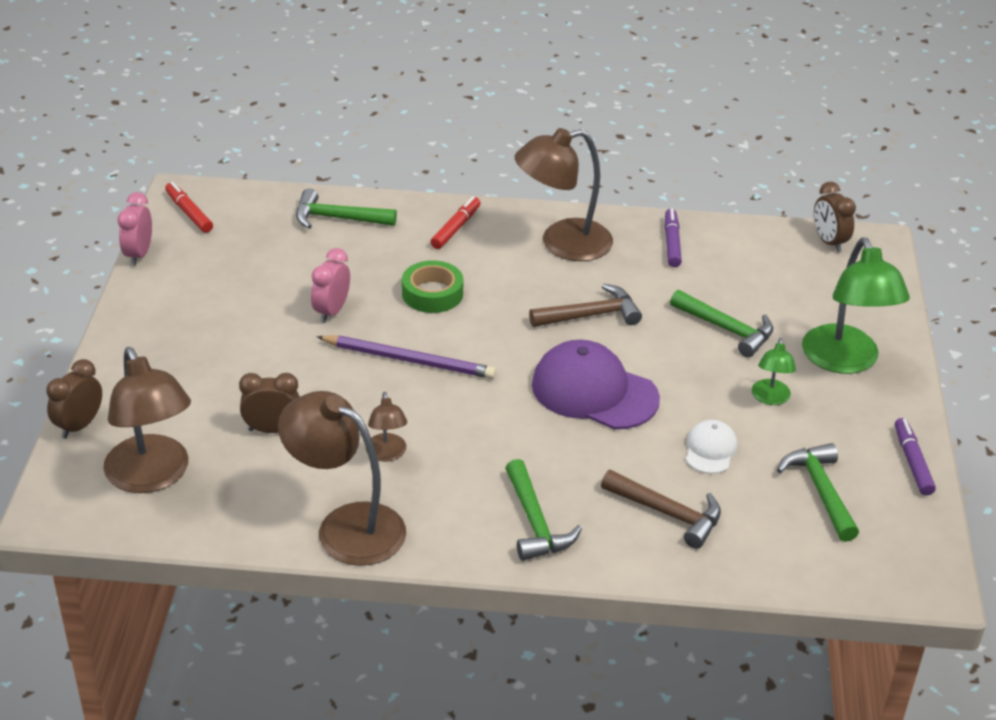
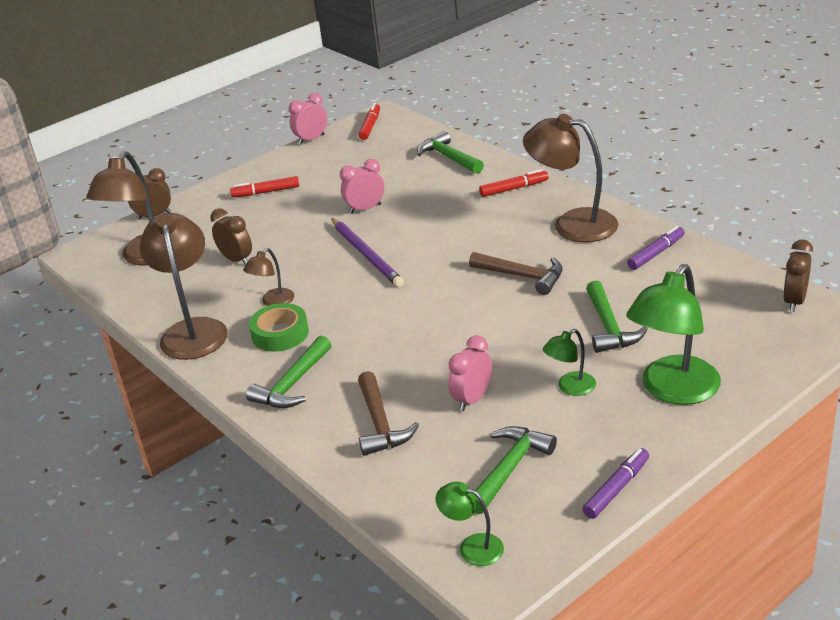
camera: 50 degrees right, 5 degrees down
green tape [402,260,463,313] -> green tape moved to [249,303,309,352]
purple cap [532,340,660,430] -> none
white cap [686,420,737,474] -> pink clock [448,336,492,411]
none -> red marker [230,176,299,197]
none -> green lamp [435,482,504,566]

